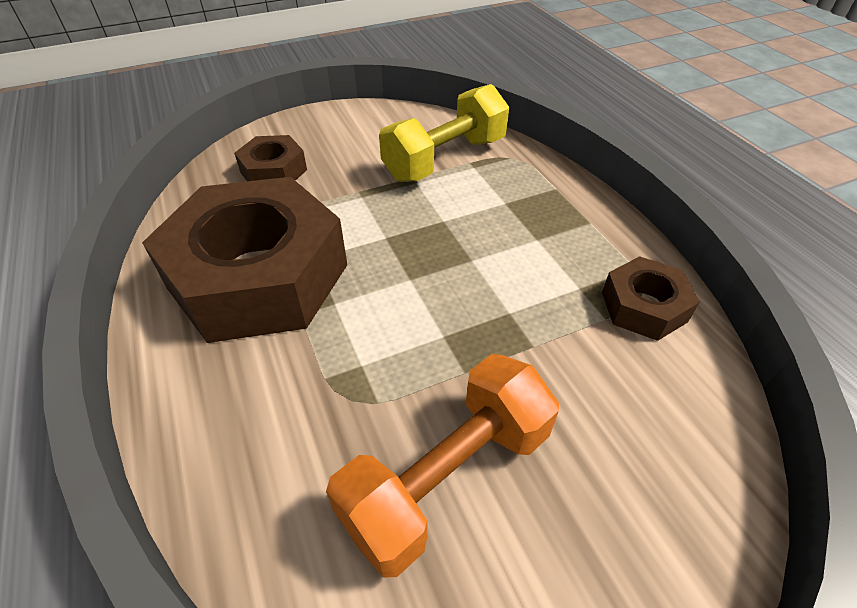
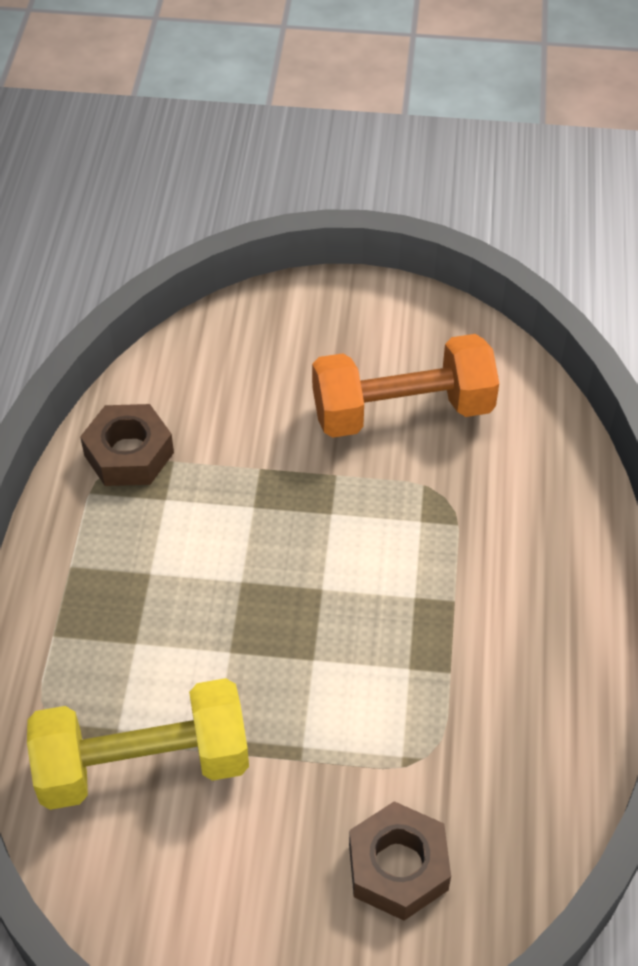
camera: 150 degrees left, 5 degrees up
brown nut [142,177,347,343] -> none

